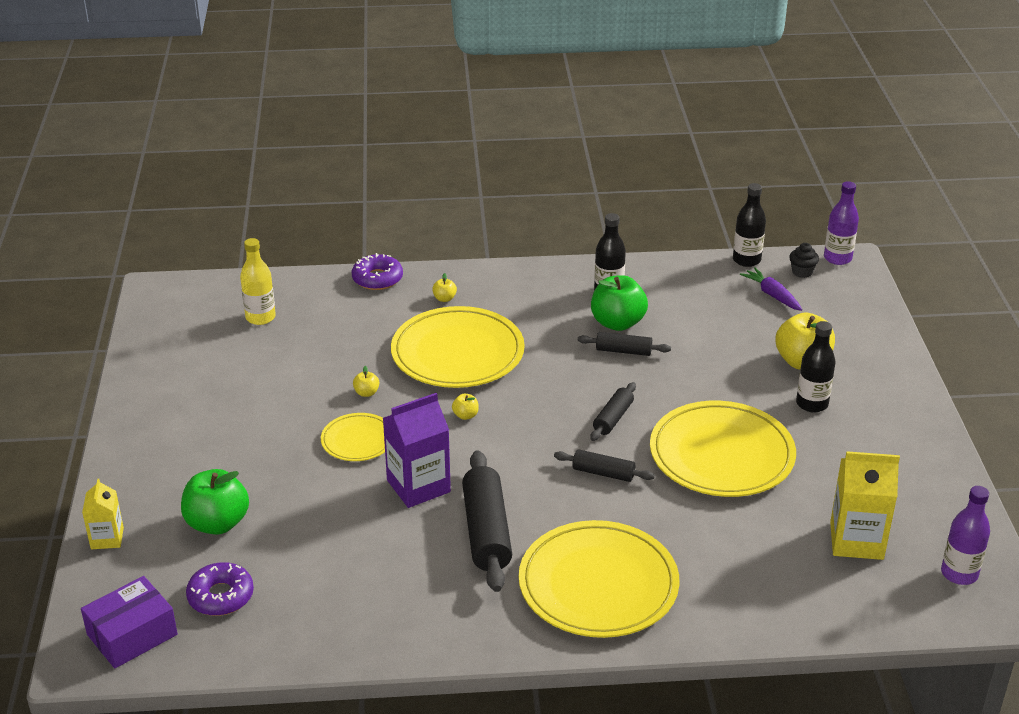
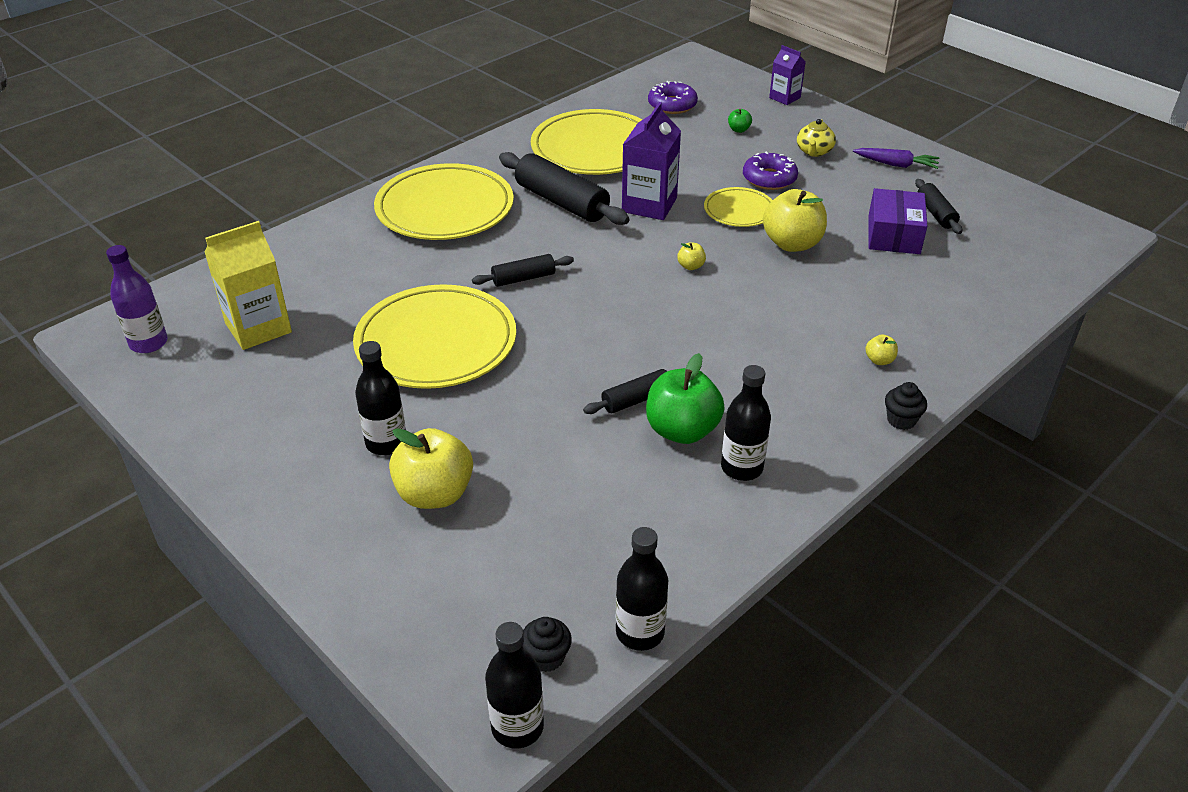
camera: 140 degrees right, 5 degrees up
purple box [81,576,178,668] -> purple box moved to [868,188,927,254]
yellow carton [82,479,124,549] -> purple carton [769,45,806,105]
green apple [181,469,249,535] -> green apple [728,109,752,133], size x0.44
yellow bottle [240,238,276,325] -> none
purple donut [352,253,403,290] -> purple donut moved to [743,151,798,190]
yellow apple [353,366,379,397] -> yellow apple [763,189,827,252], size x2.28
yellow plate [391,306,525,388] -> yellow plate moved to [531,109,643,175]
black rolling pin [590,382,636,441] -> black rolling pin moved to [915,179,962,234]
purple carrot [740,267,802,311] -> purple carrot moved to [853,148,939,169]
purple bottle [824,181,859,265] -> black bottle [485,622,544,749]
none -> yellow teapot [797,119,836,157]
none -> black cupcake [885,382,927,430]

